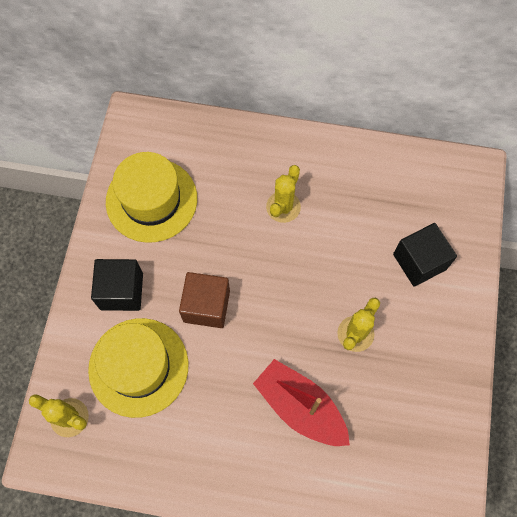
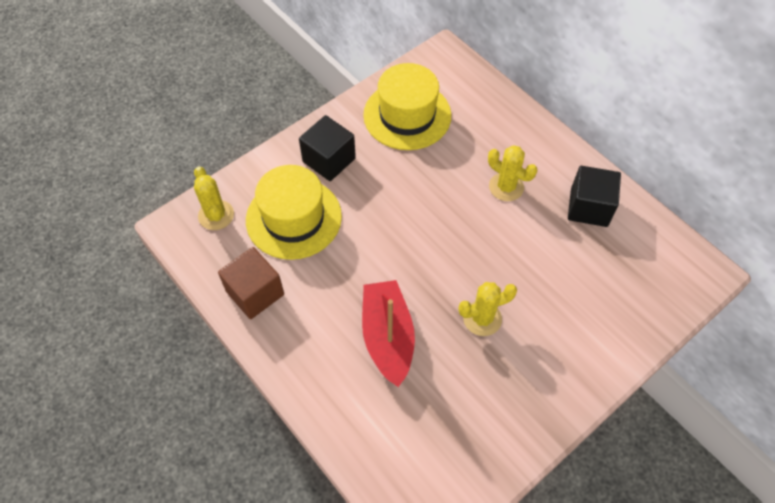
camera: 40 degrees right, 10 degrees down
brown cube [179,272,230,328] -> brown cube moved to [218,247,284,319]
yellow cactus [266,165,301,223] -> yellow cactus turned 60 degrees clockwise [488,145,537,201]
black cube [393,223,457,287] -> black cube moved to [568,166,621,227]

